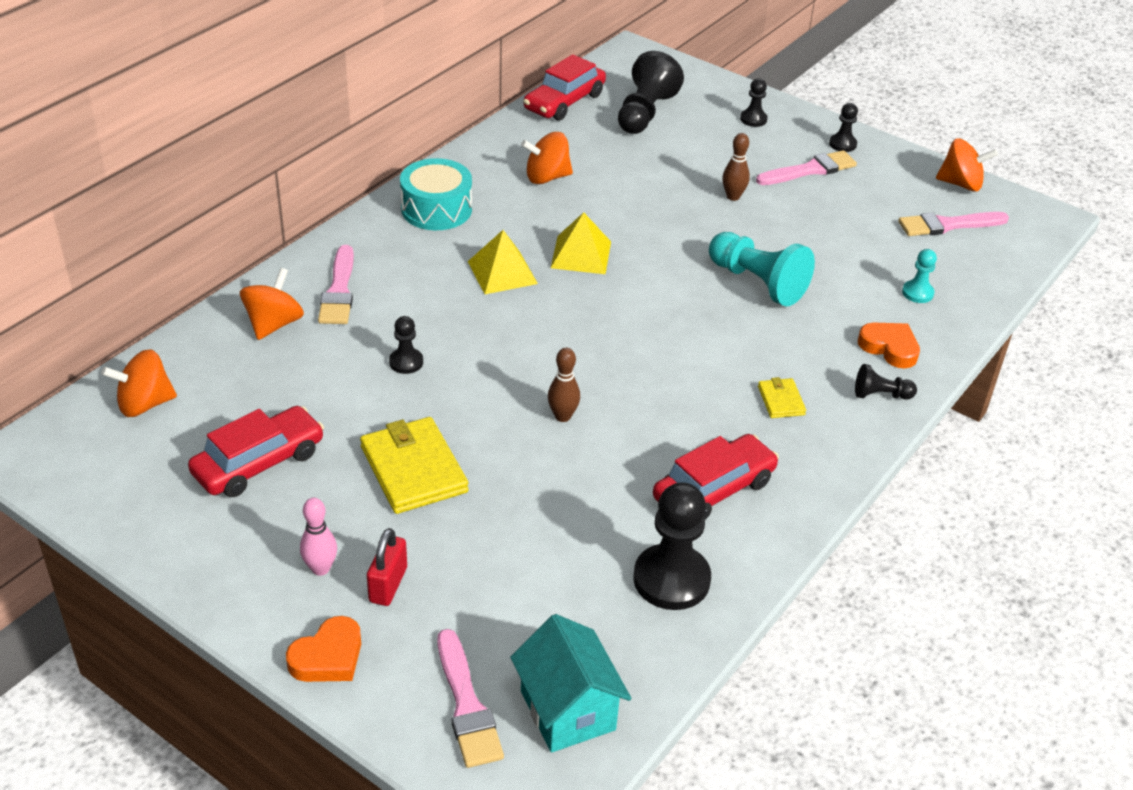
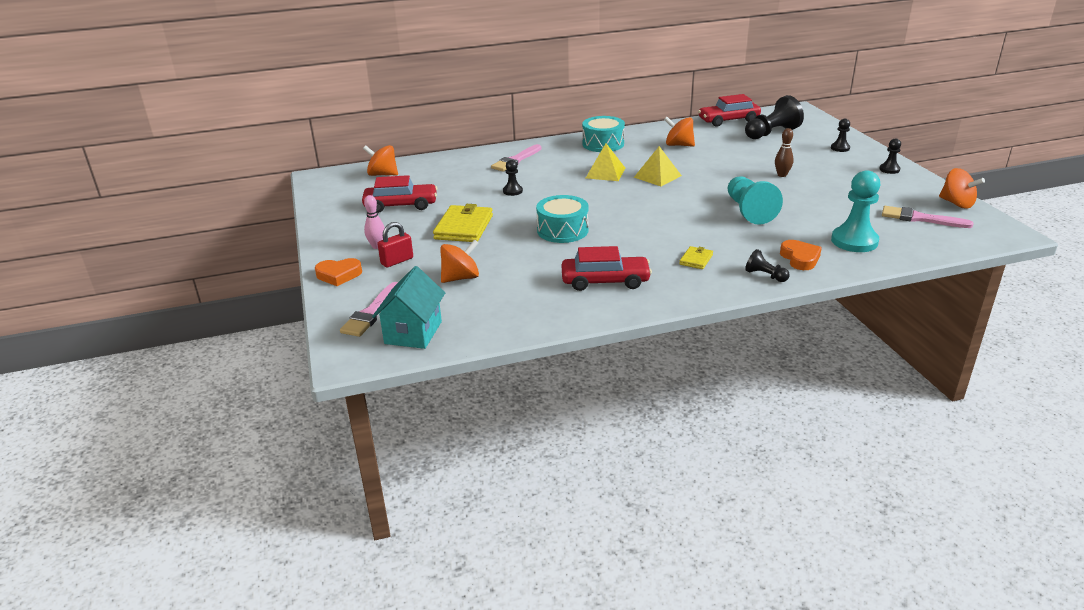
camera: 40 degrees right, 10 degrees down
orange spinning top [240,268,304,340] -> orange spinning top moved to [440,239,479,283]
brown bowling pin [548,348,580,422] -> turquoise drum [536,195,589,243]
black pawn [633,482,711,610] -> none
pink brush [756,150,857,185] -> none
turquoise pawn [902,249,937,303] -> turquoise pawn [831,170,880,252], size x1.96

